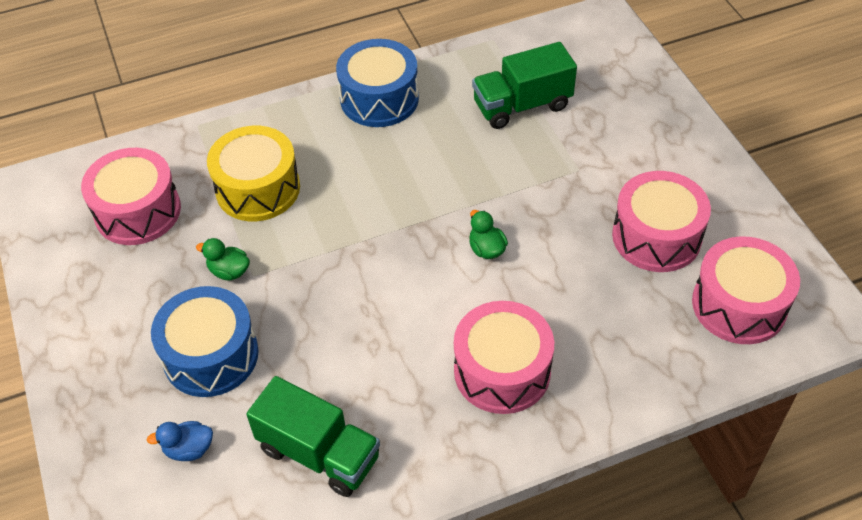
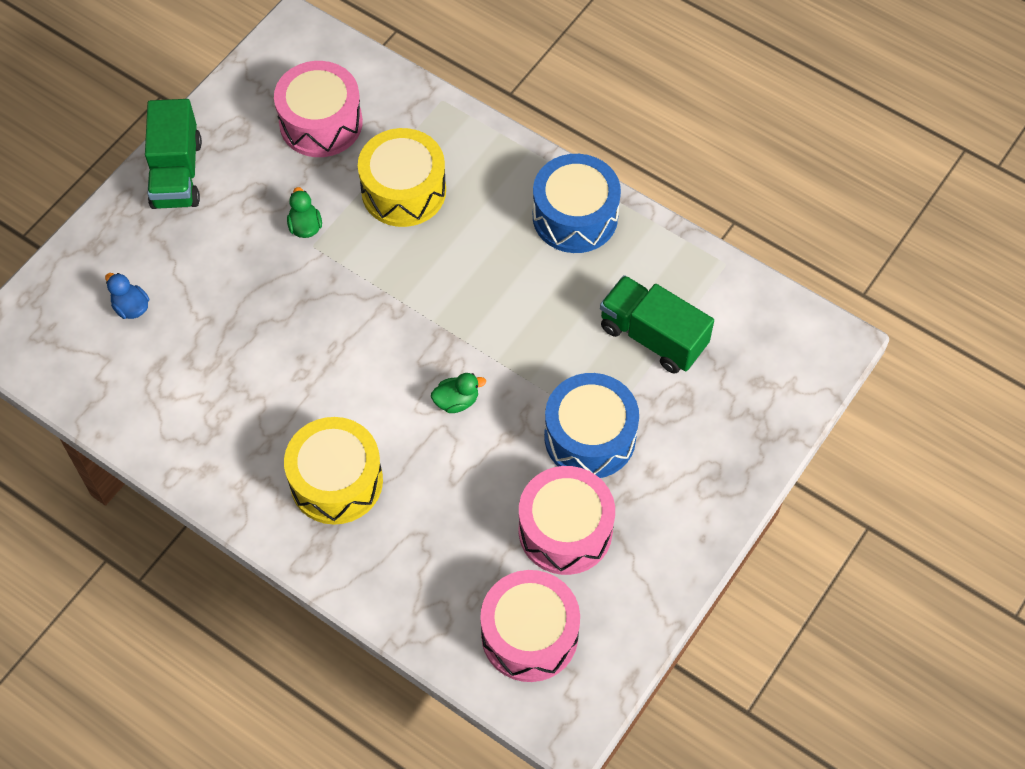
camera: 55 degrees right, 10 degrees up
blue drum [151,286,259,397] -> blue drum moved to [544,373,639,478]
green truck [246,376,380,497] -> green truck moved to [145,99,202,209]
pink drum [454,301,554,414] -> yellow drum [284,417,383,525]
green duck [469,210,508,259] -> green duck turned 45 degrees clockwise [431,373,486,413]

